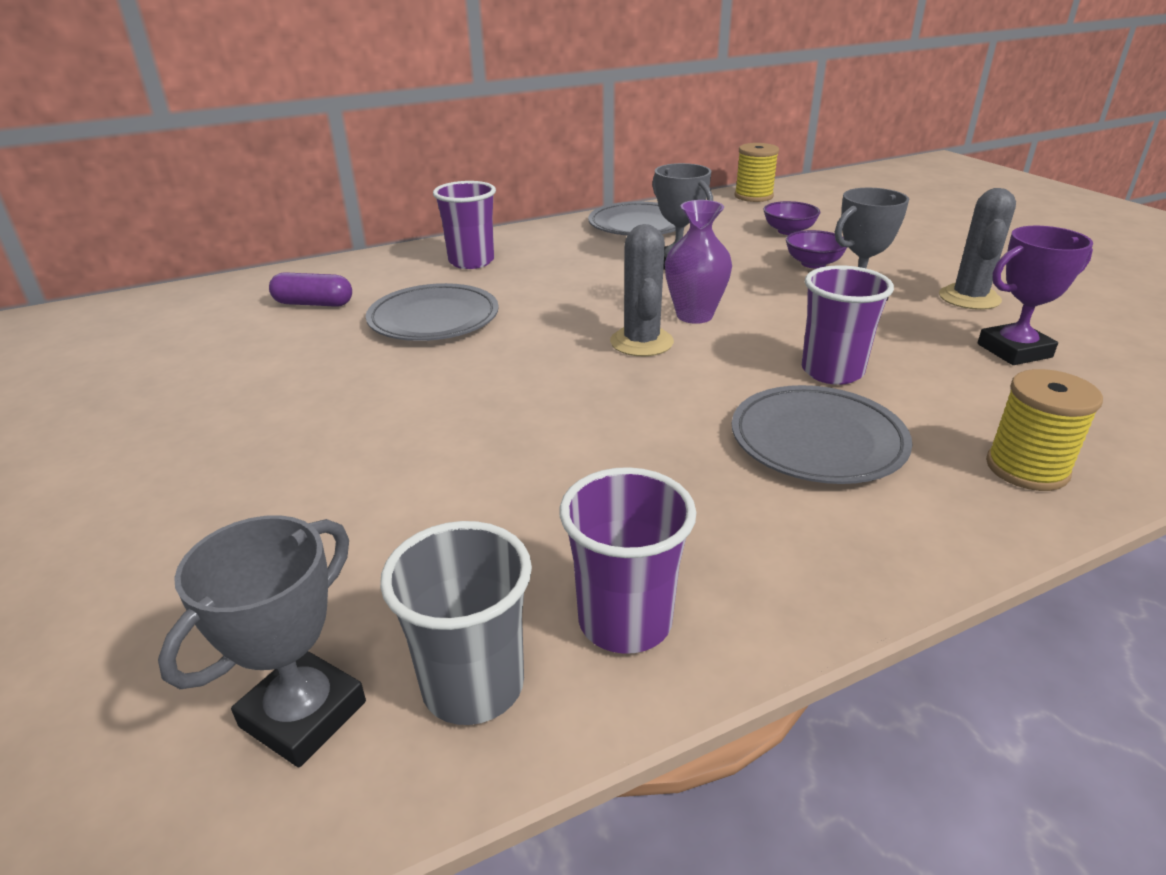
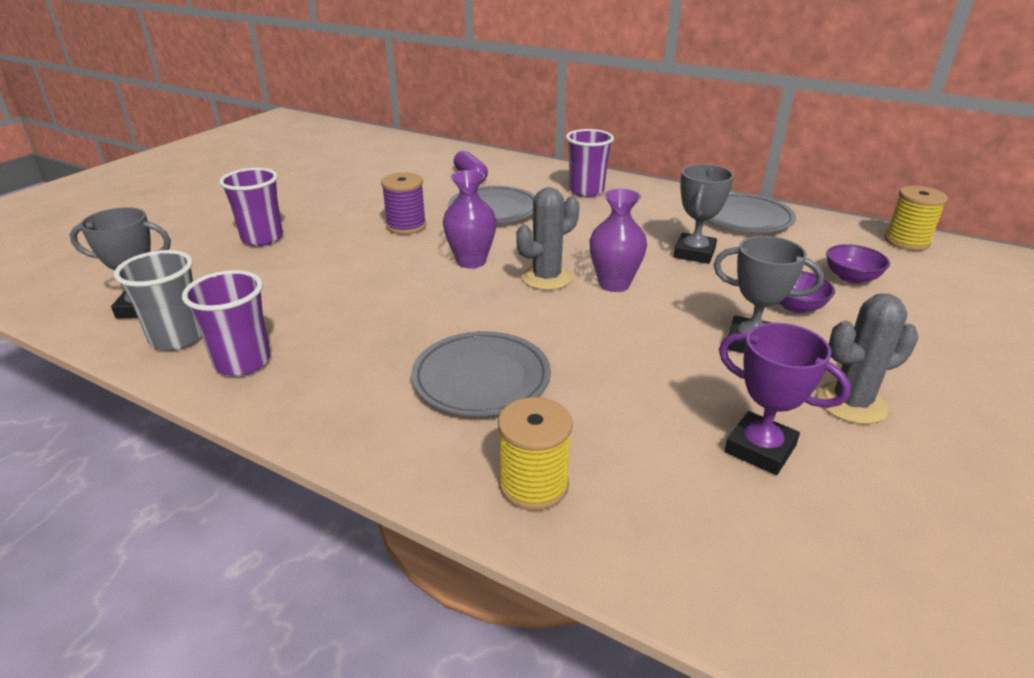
camera: 55 degrees right, 0 degrees up
purple cup [802,265,894,385] -> purple cup moved to [219,168,283,246]
none -> purple spool [381,172,426,235]
none -> purple vase [443,170,497,268]

